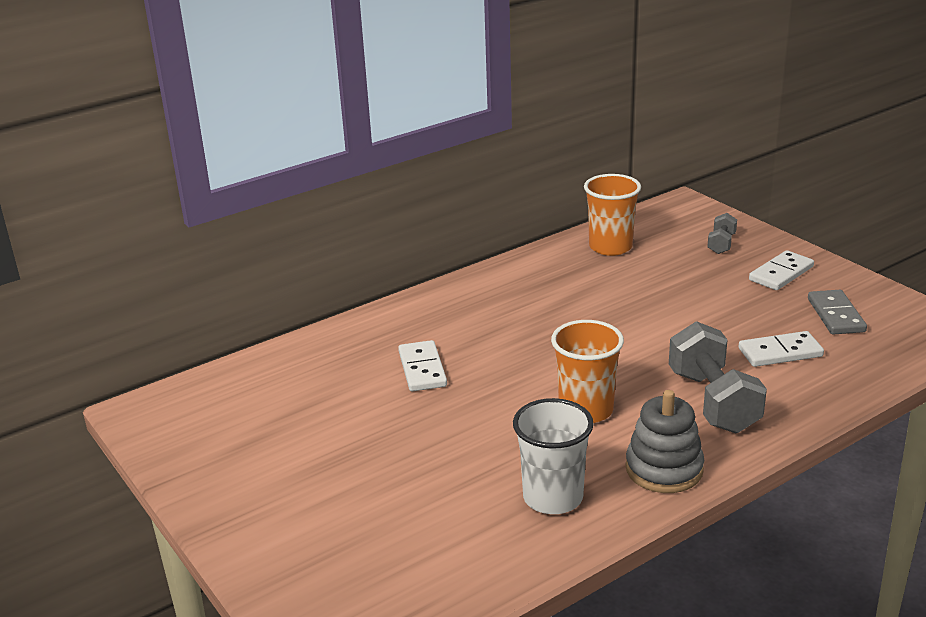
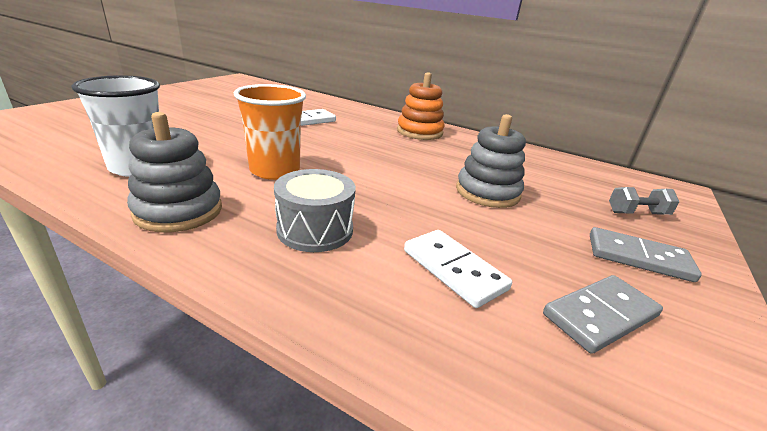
camera: 60 degrees right, 0 degrees up
orange cup [584,174,641,256] -> none
grey dumbbell [669,321,767,433] -> grey drum [274,169,356,252]
white domino [749,250,814,290] -> grey domino [590,227,702,282]
none -> orange stacking toy [397,72,445,140]
none -> grey stacking toy [456,114,526,208]

